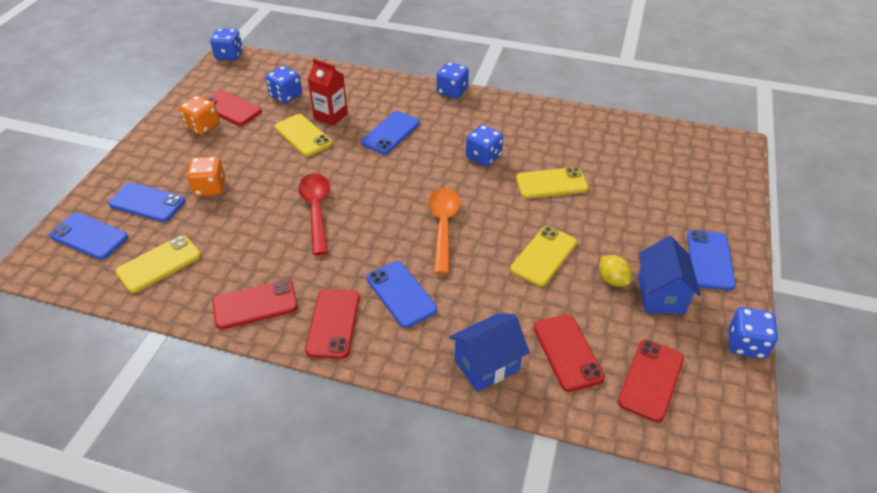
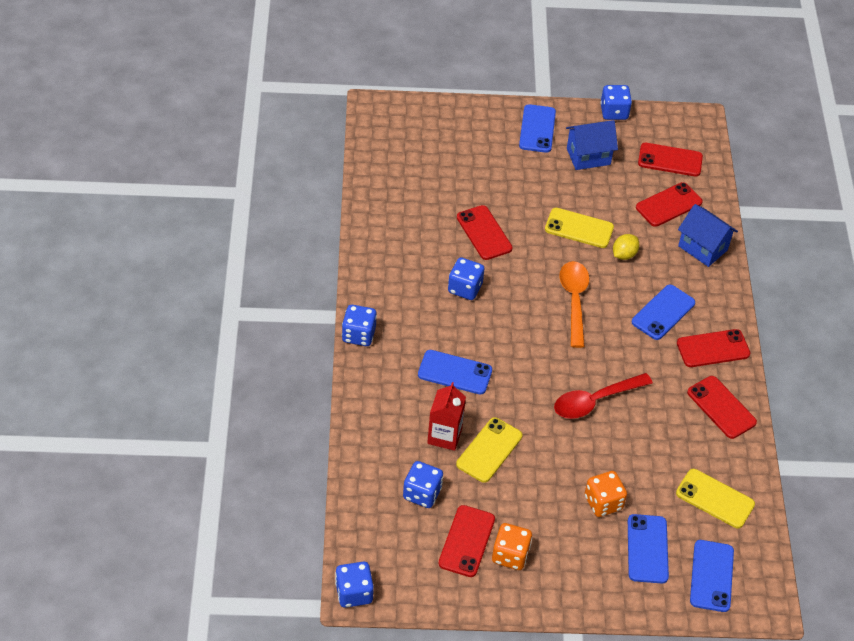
camera: 110 degrees left, 5 degrees up
orange spoon [428,188,460,274] -> orange spoon turned 105 degrees clockwise [559,261,589,348]
yellow phone [516,167,589,199] -> red phone [457,205,512,260]
yellow lemon [599,255,632,287] -> yellow lemon moved to [613,234,639,260]
blue phone [687,230,736,291] -> blue phone turned 75 degrees counterclockwise [519,104,556,153]

